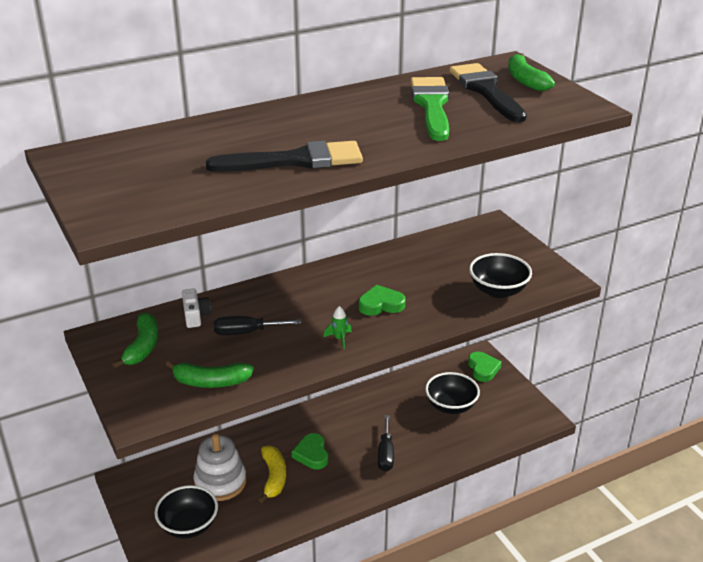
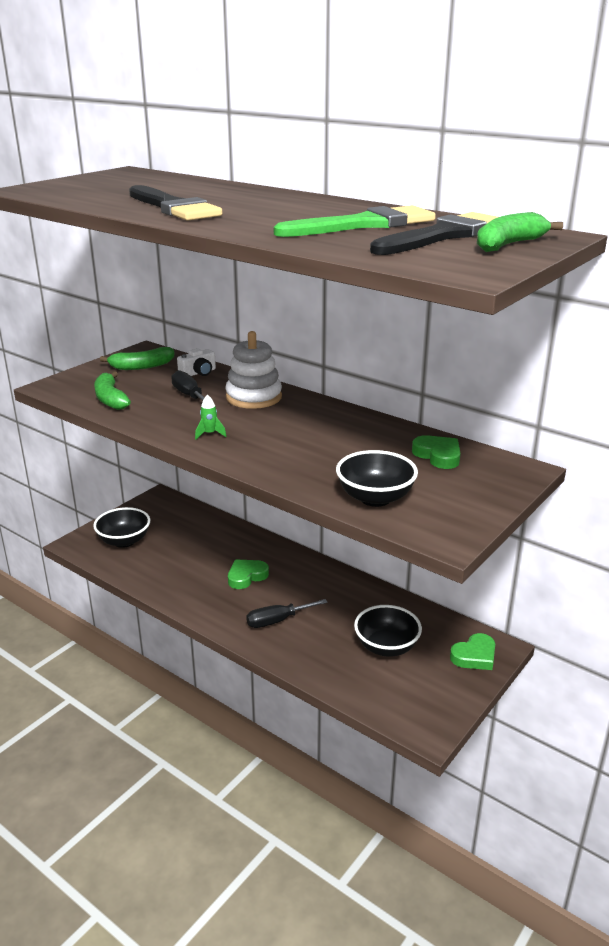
camera: 65 degrees right, 5 degrees down
white stacking toy [193,434,246,501] -> white stacking toy moved to [225,331,282,409]
yellow banana [258,446,286,503] -> none
green heart [359,285,405,316] -> green heart moved to [412,435,461,469]

